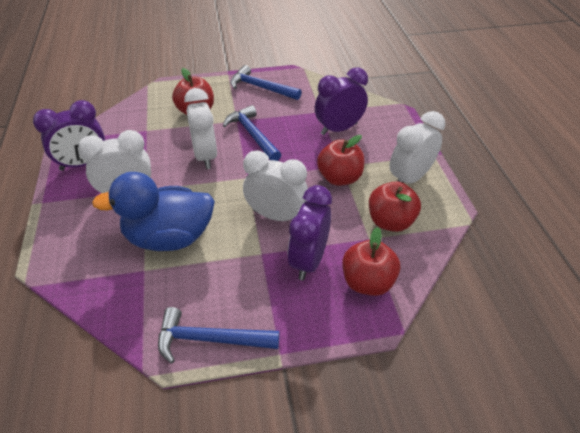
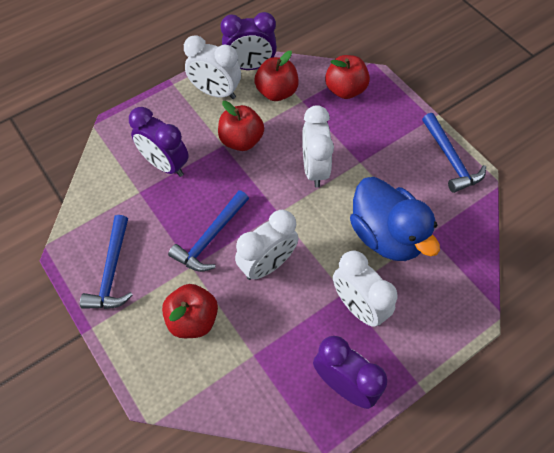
camera: 115 degrees left, 15 degrees up
purple clock [288,185,332,280] -> purple clock moved to [220,12,277,70]

